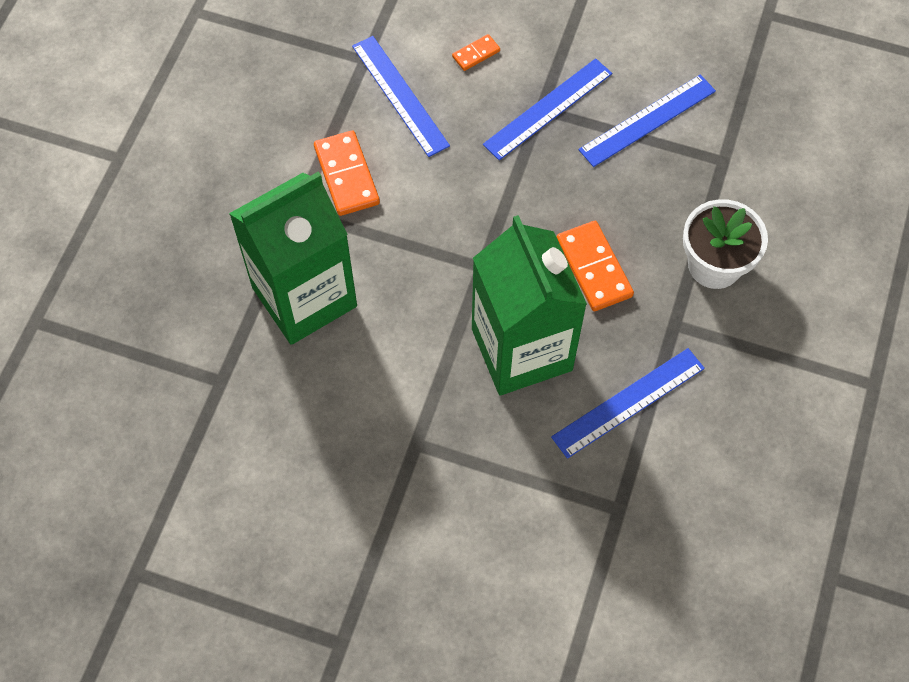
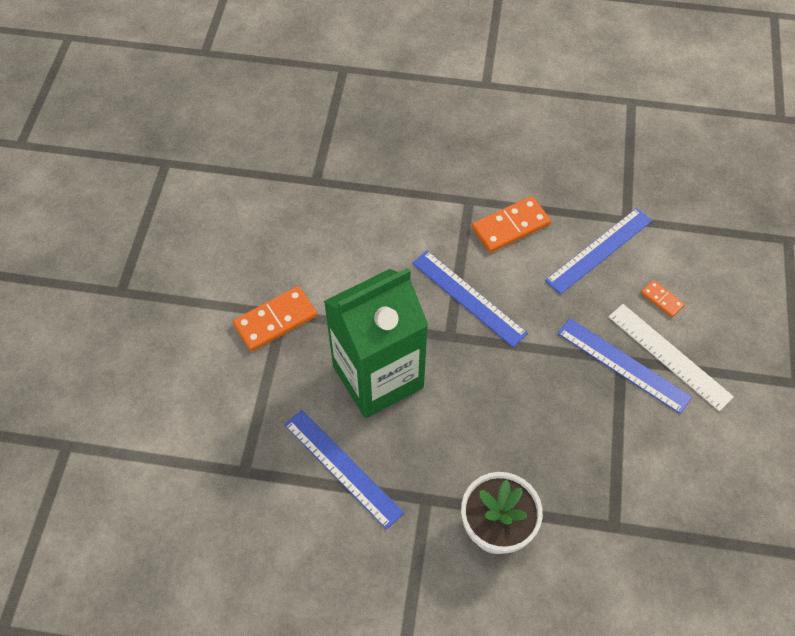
camera: 80 degrees right, 5 degrees down
green carton [229,171,357,345] -> none
orange domino [557,221,634,311] -> orange domino moved to [233,286,317,352]
blue ruler [578,74,716,167] -> blue ruler moved to [412,251,528,348]
none -> white ruler [608,304,734,411]

